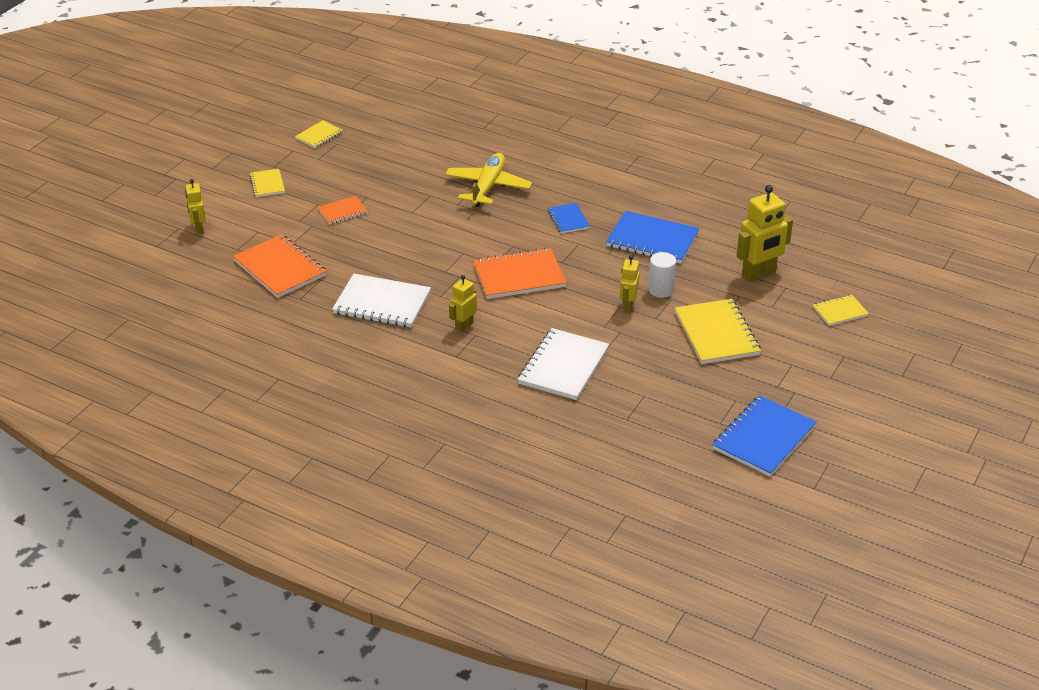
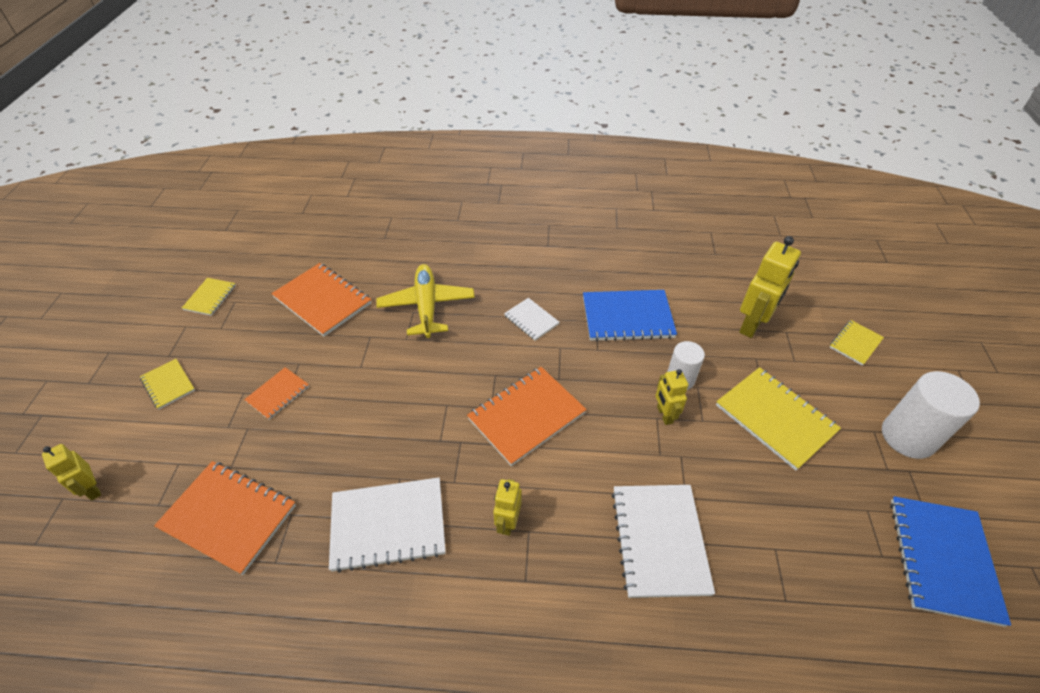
camera: 25 degrees left, 10 degrees up
blue notebook [548,203,590,233] -> white notebook [504,298,559,340]
none -> orange notebook [271,263,371,337]
none -> white cylinder [882,371,980,459]

